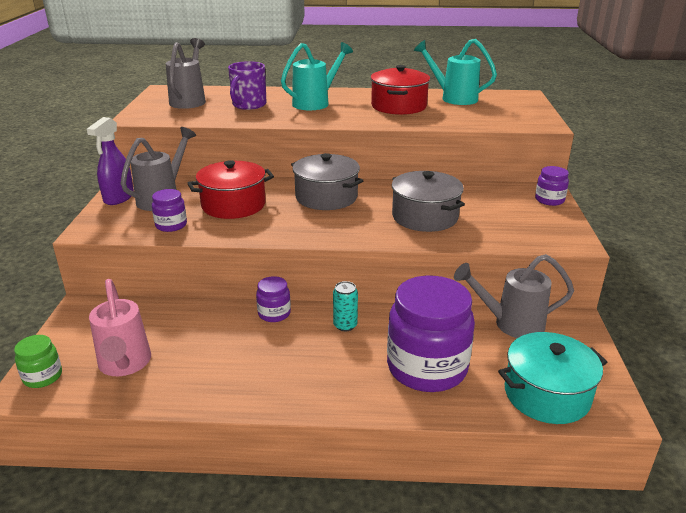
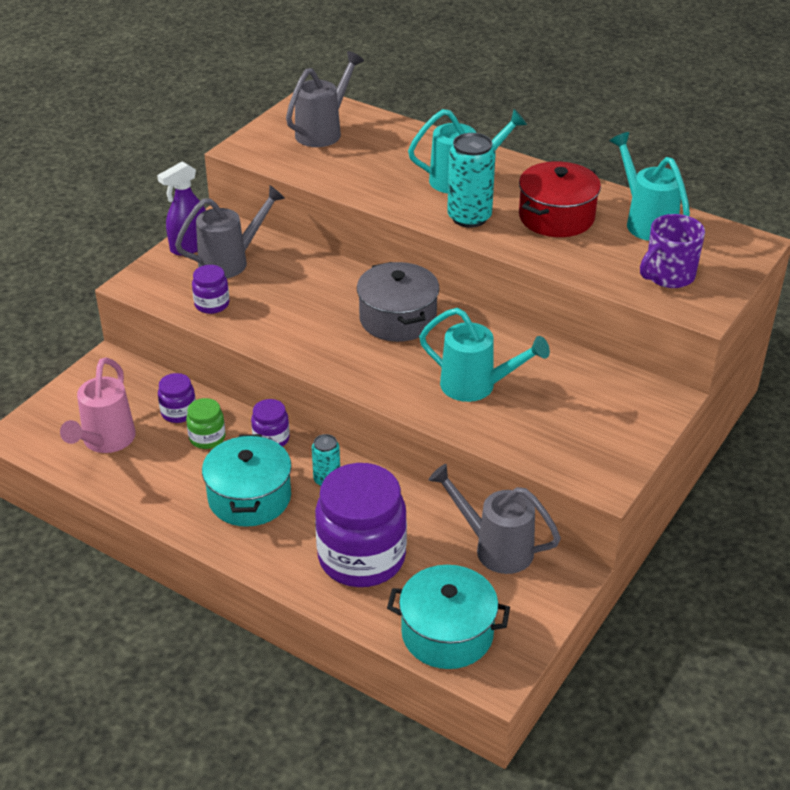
camera: 30 degrees right, 10 degrees up
green jar [14,335,62,388] -> green jar moved to [186,398,226,449]
red pot [188,160,274,219] -> none
purple mug [228,61,267,110] -> purple mug moved to [640,214,705,288]
grey pot [392,171,465,232] -> turquoise watering can [419,308,550,402]
purple jar [535,166,569,206] -> purple jar moved to [158,373,196,423]
none -> turquoise pot [202,434,292,527]
none -> turquoise can [447,133,496,228]

